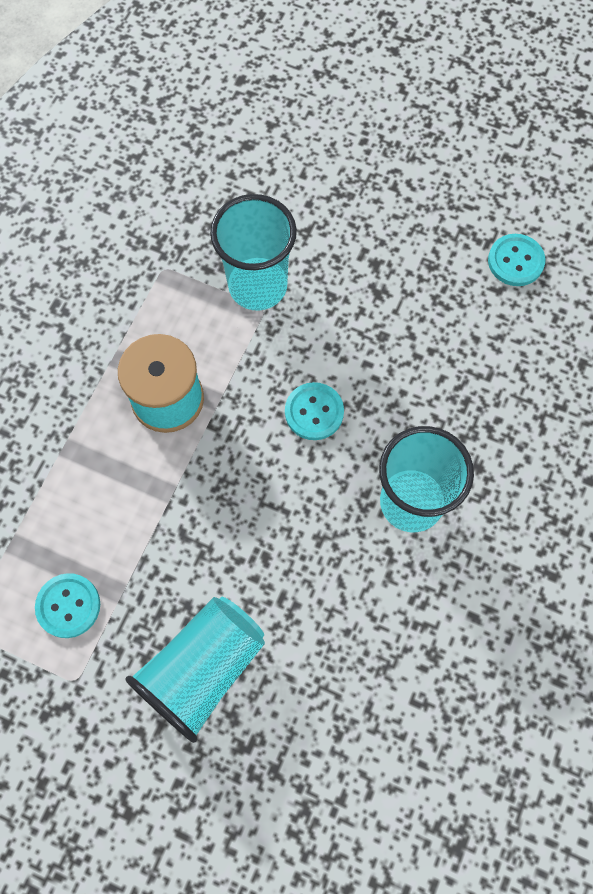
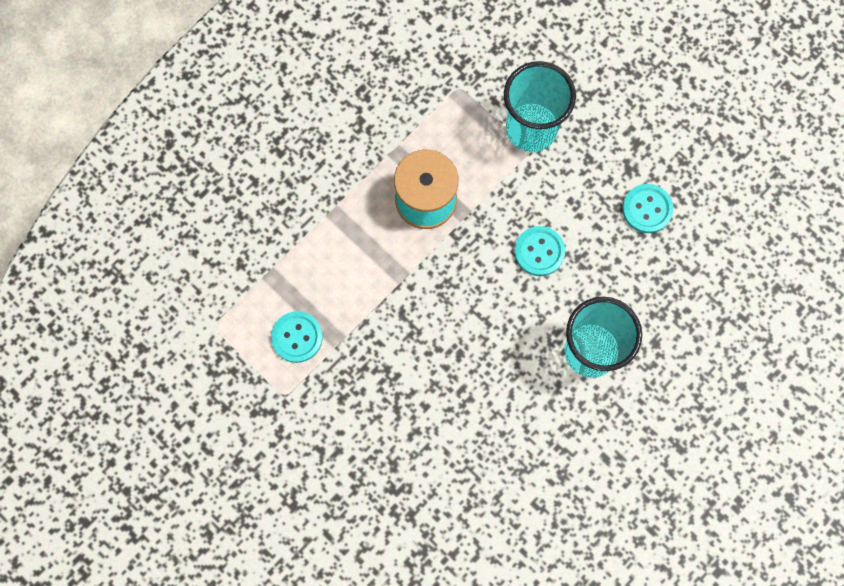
camera: 20 degrees right, 5 degrees up
turquoise cup [126,597,265,743] -> none
turquoise button [488,234,545,286] -> turquoise button moved to [622,184,673,233]

